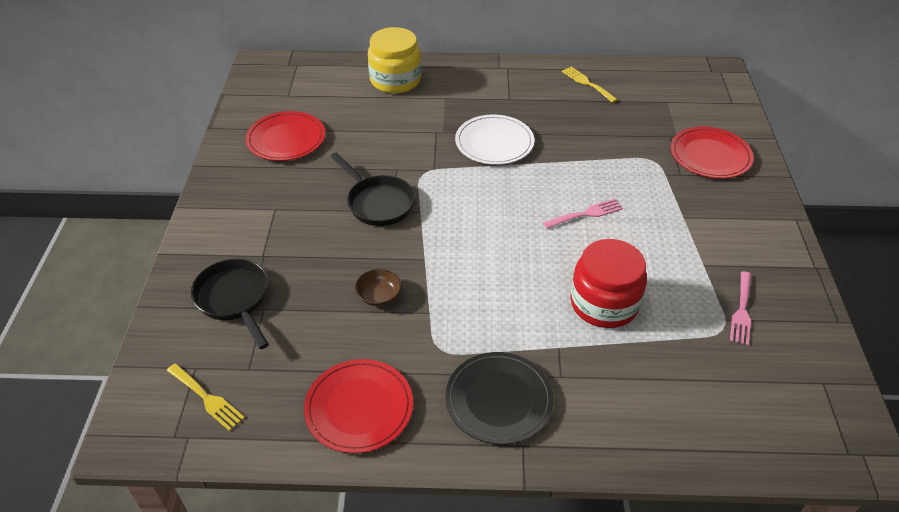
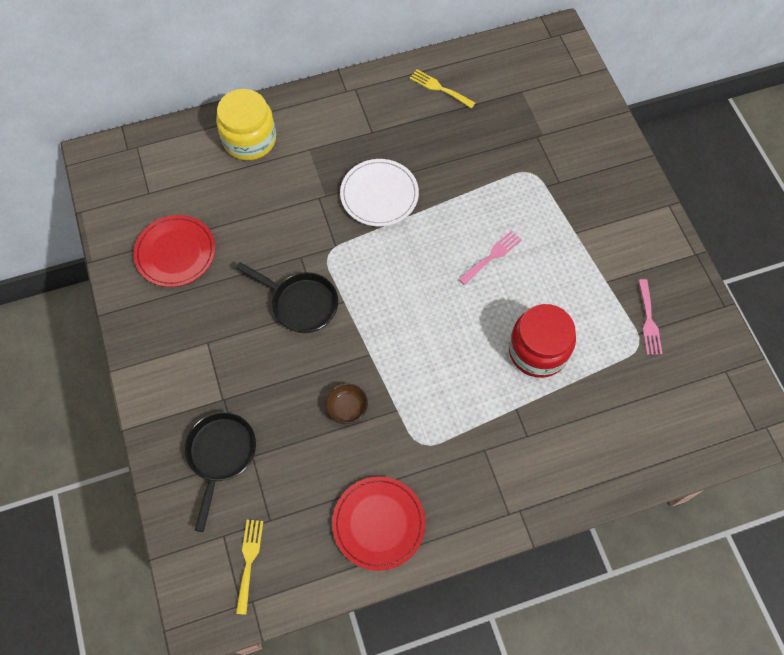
camera: 20 degrees left, 20 degrees up
yellow fork [167,363,245,431] -> yellow fork turned 105 degrees counterclockwise [236,520,263,615]
black pan [191,259,269,349] -> black pan turned 60 degrees clockwise [185,412,256,532]
black plate [446,352,554,445] -> none
red plate [671,127,754,179] -> none

